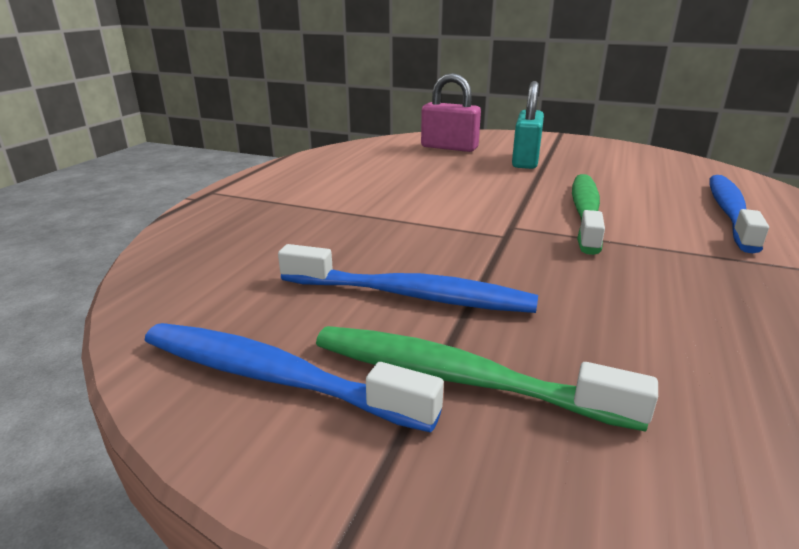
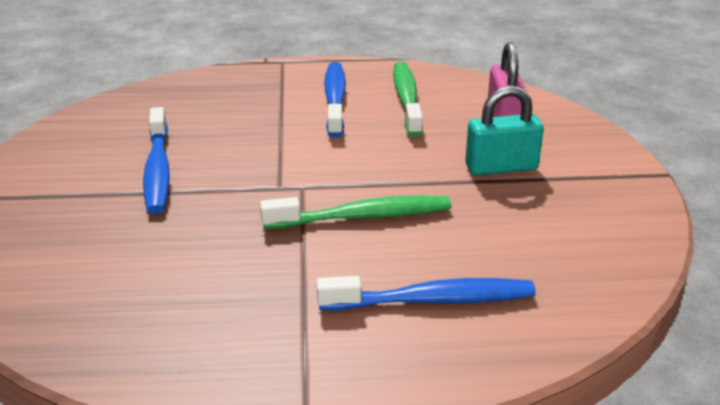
camera: 65 degrees right, 5 degrees up
blue toothbrush [145,323,444,433] -> blue toothbrush moved to [324,62,346,137]
green toothbrush [316,326,658,432] -> green toothbrush moved to [393,61,423,137]

